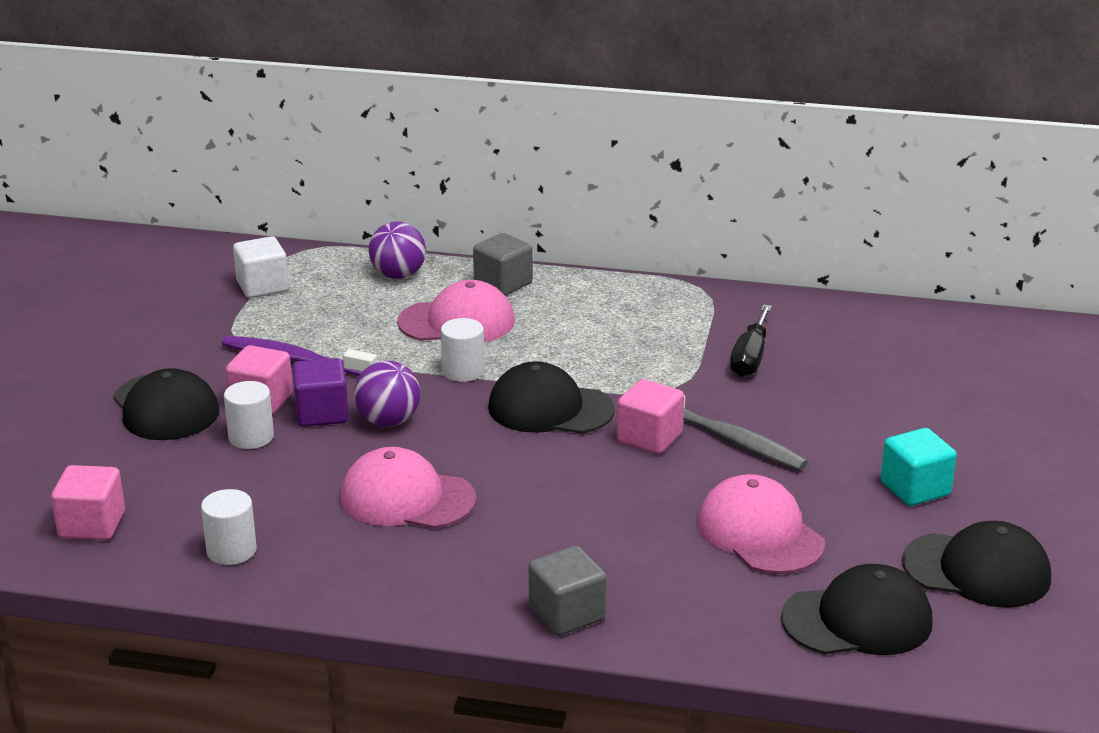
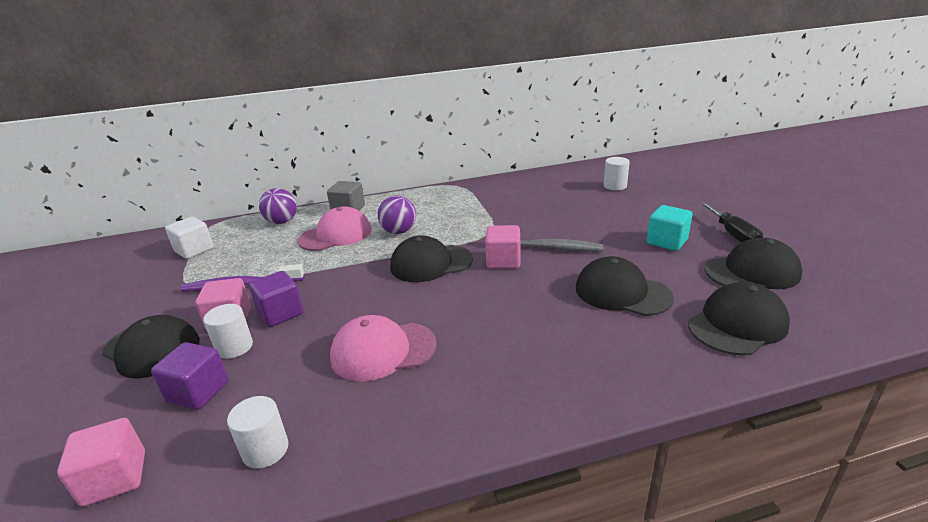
camera: 25 degrees left, 0 degrees up
purple ball [354,361,420,427] -> purple ball moved to [378,196,416,234]
white cylinder [441,318,485,382] -> white cylinder moved to [603,157,630,190]
grey cube [528,546,607,636] -> none
pink cap [698,474,825,574] -> black cap [576,256,674,316]
black screwdriver [730,304,772,377] -> black screwdriver moved to [701,202,763,243]
none -> purple cube [151,342,229,410]

